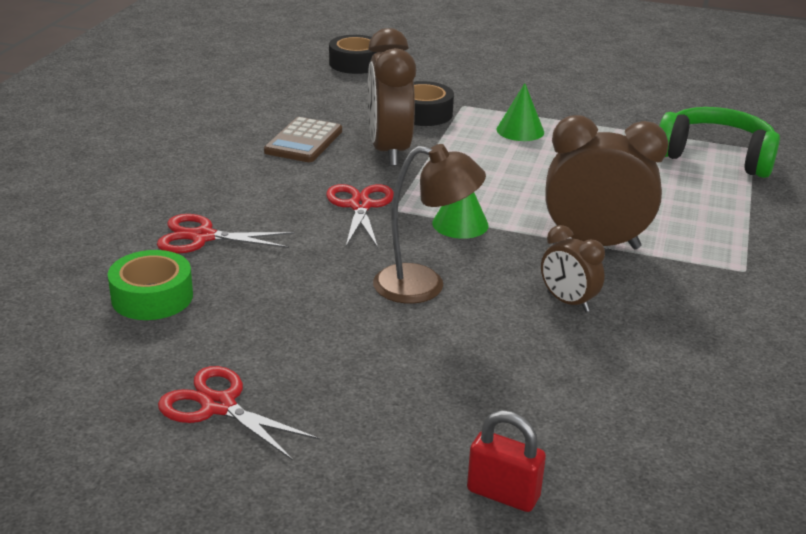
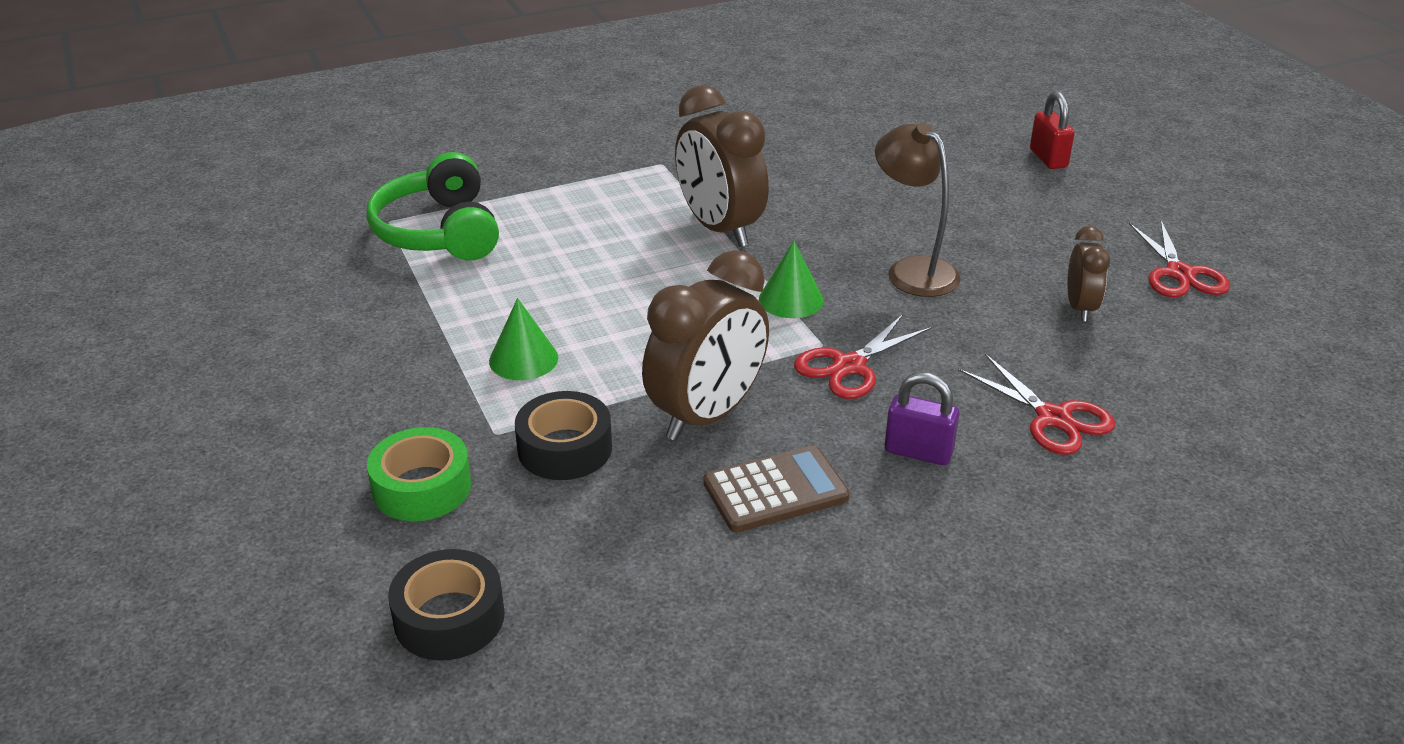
camera: 130 degrees left, 5 degrees up
green tape [108,250,193,320] -> green tape moved to [367,427,472,521]
brown clock [541,225,605,312] -> brown clock moved to [1067,226,1110,322]
none -> purple padlock [885,372,959,465]

